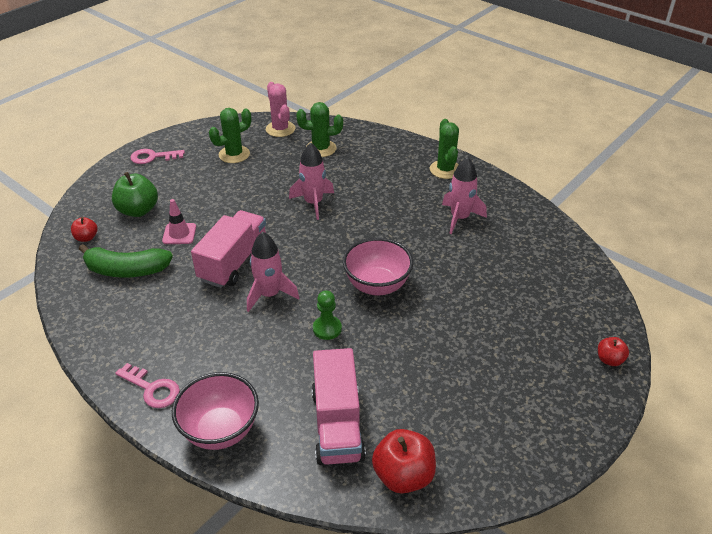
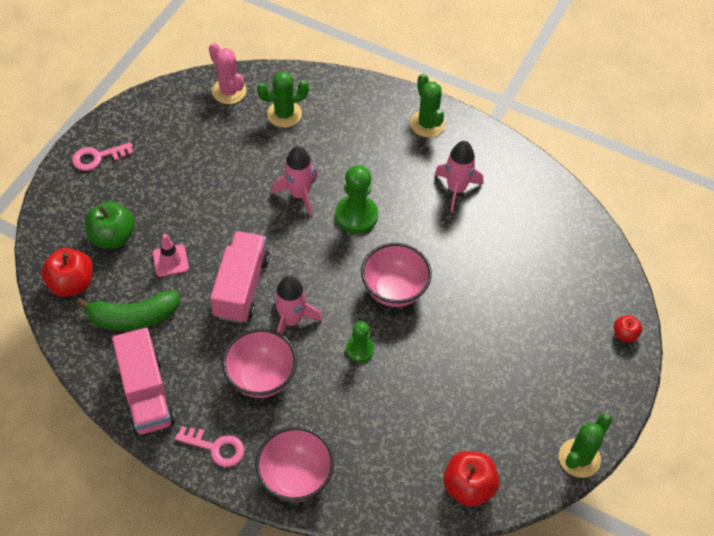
camera: 15 degrees left, 15 degrees up
red apple [71,217,97,242] -> red apple [41,248,93,297], size x1.82
green cactus [209,108,251,163] -> green cactus moved to [559,413,612,478]
pink truck [312,348,366,465] -> pink truck moved to [112,328,175,435]
none -> pink bowl [222,328,297,398]
none -> green pawn [335,165,378,234]

